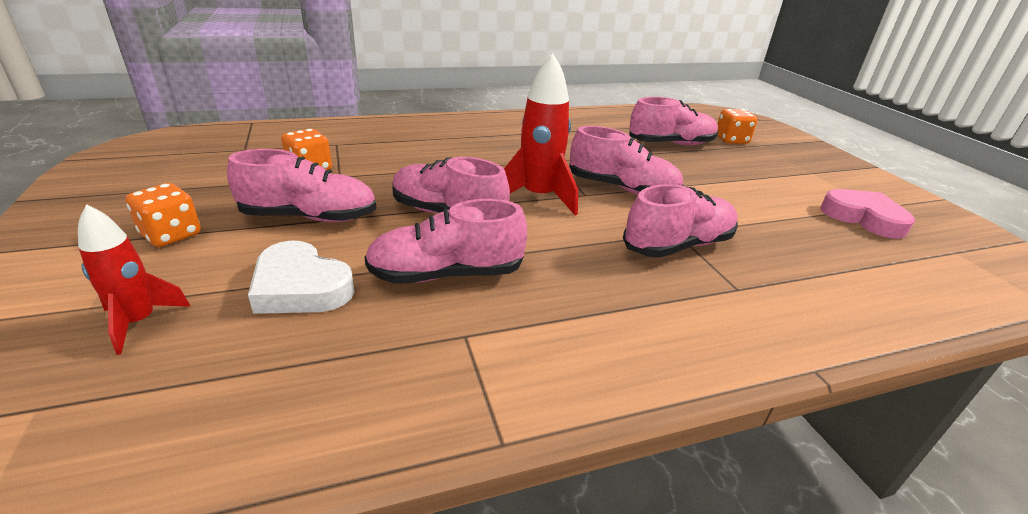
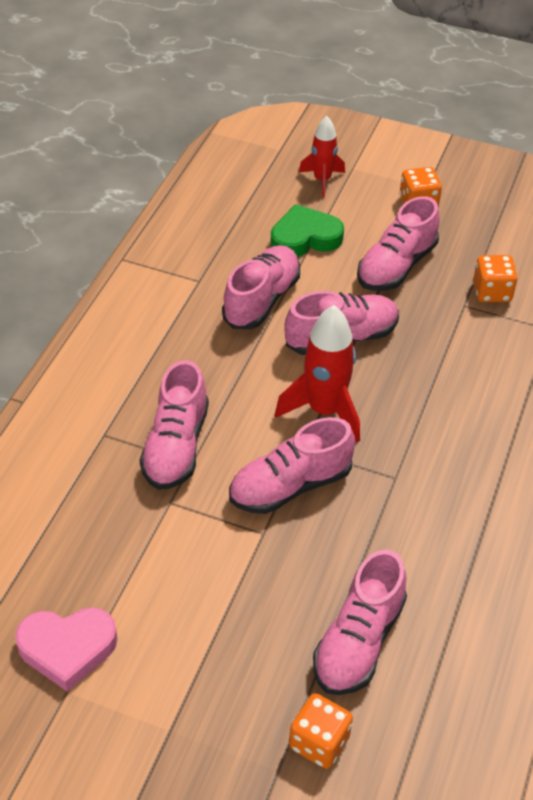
camera: 130 degrees right, 15 degrees up
white heart [248,240,355,314] -> green heart [271,204,344,257]

